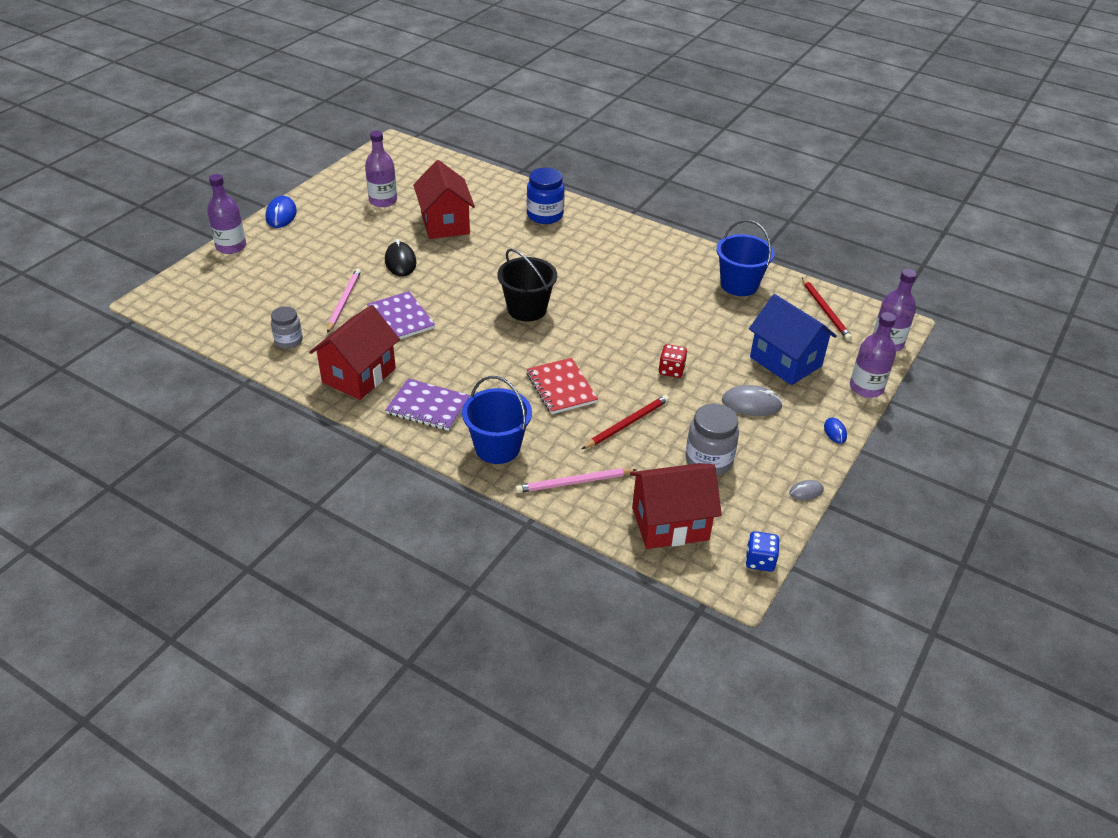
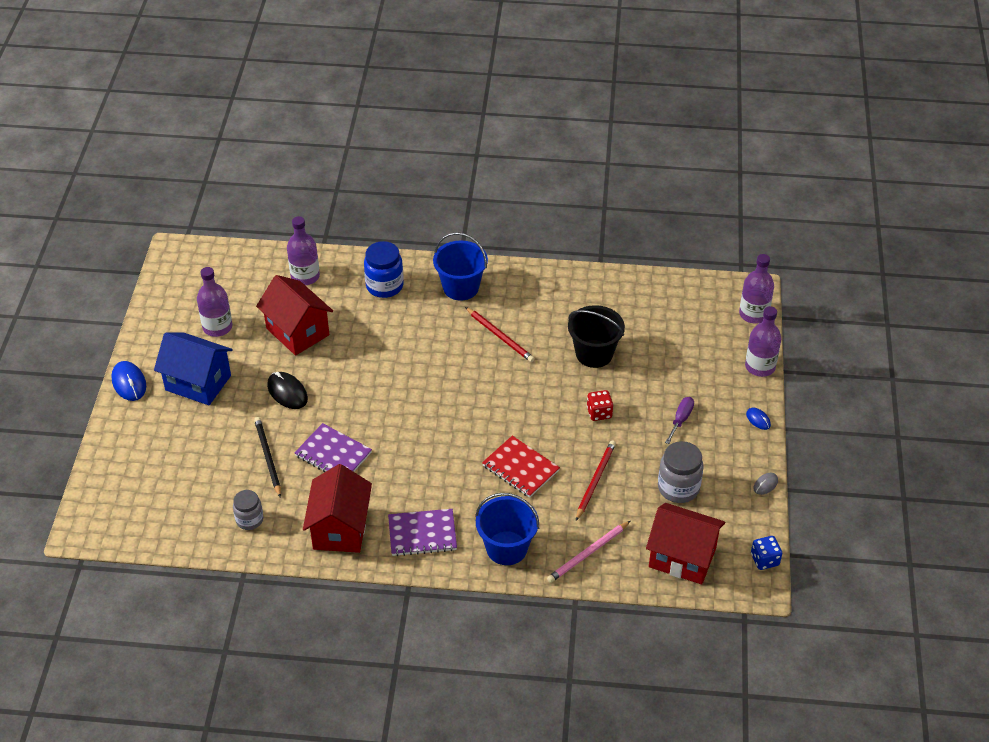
camera: 25 degrees left, 5 degrees up
purple bottle [207,174,246,254] -> purple bottle moved to [287,216,320,285]
pink pencil [327,268,361,333] -> black pencil [254,417,281,498]
black bucket [497,249,557,321] -> black bucket moved to [568,305,625,368]
red house [630,463,722,549] -> red house turned 60 degrees clockwise [646,503,725,584]
blue bucket [717,220,775,296] -> blue bucket moved to [433,232,488,301]
grey mouse [722,385,783,416] -> purple screwdriver [665,397,694,444]
blue house [749,294,837,385] -> blue house moved to [154,332,233,405]
red pencil [802,277,852,341] -> red pencil moved to [465,307,535,362]

